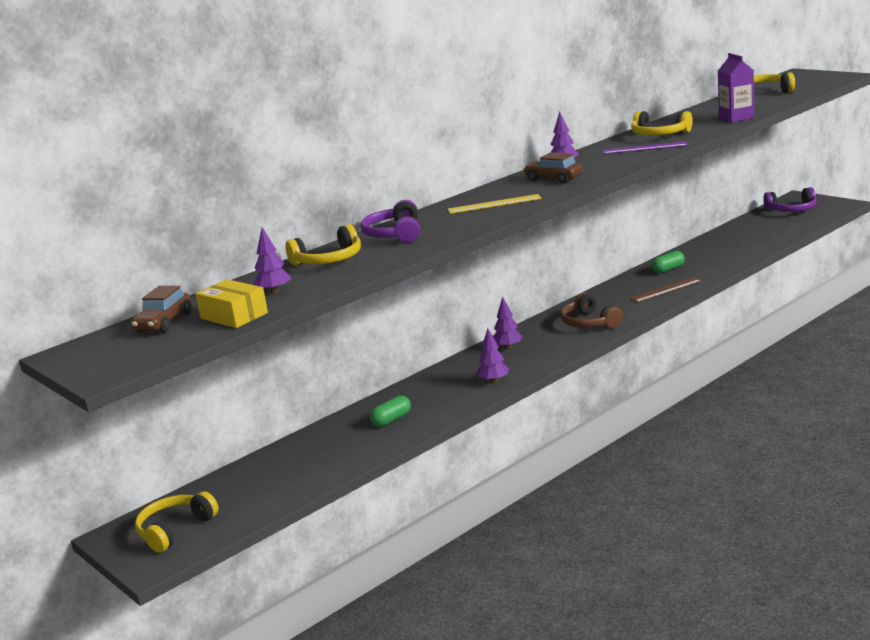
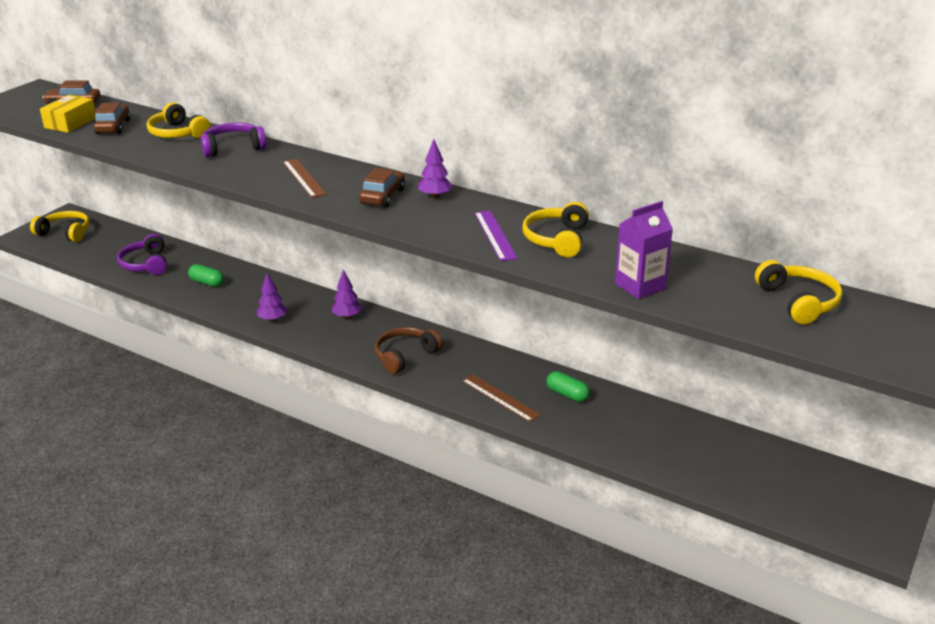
camera: 70 degrees right, 10 degrees up
purple tree [253,227,292,294] -> brown car [93,103,131,134]
yellow ruler [448,194,542,214] -> brown ruler [283,159,327,198]
purple headphones [763,187,817,212] -> purple headphones moved to [117,234,167,275]

